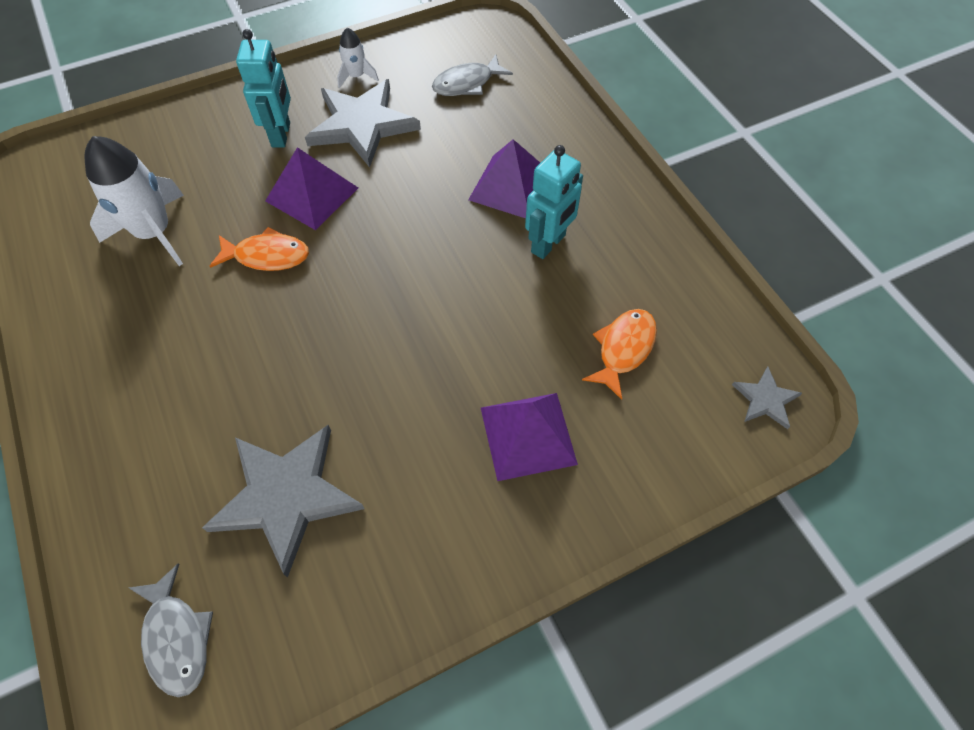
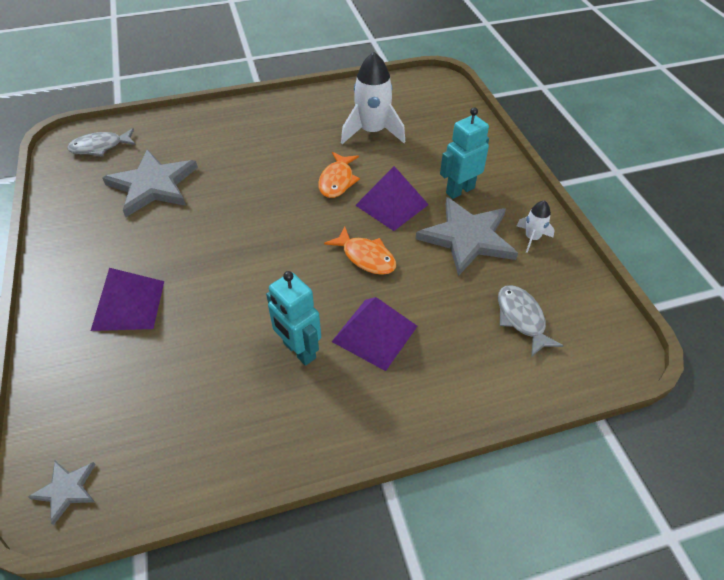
camera: 100 degrees right, 10 degrees down
turquoise robot [236,29,291,148] -> turquoise robot turned 135 degrees clockwise [440,107,489,199]
orange fish [582,309,657,400] -> orange fish moved to [324,227,396,275]

